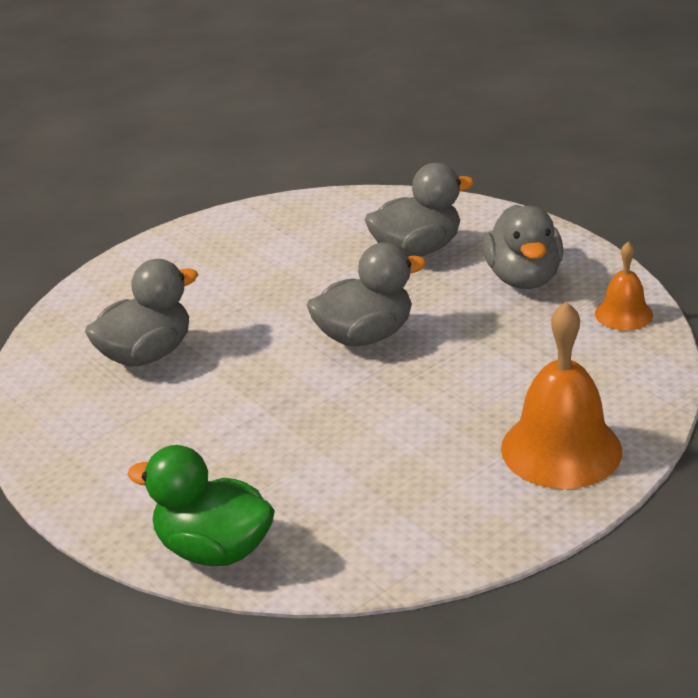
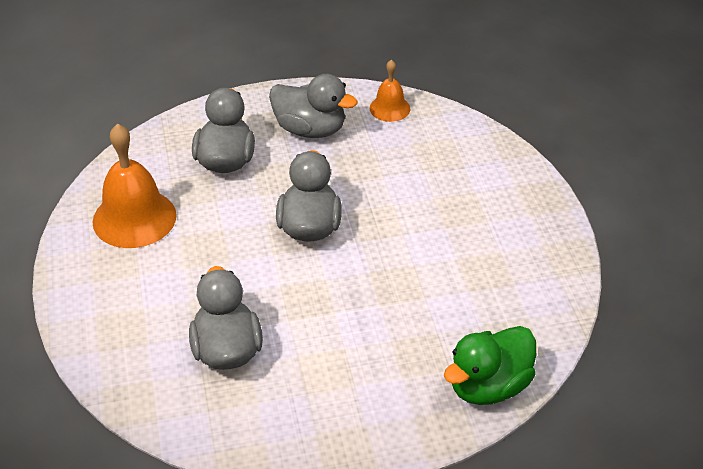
camera: 65 degrees left, 10 degrees up
orange bell [501,302,622,489] -> orange bell moved to [92,123,177,248]

